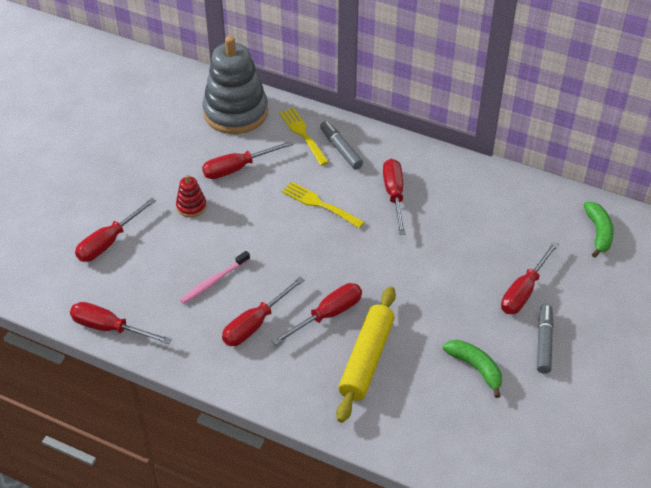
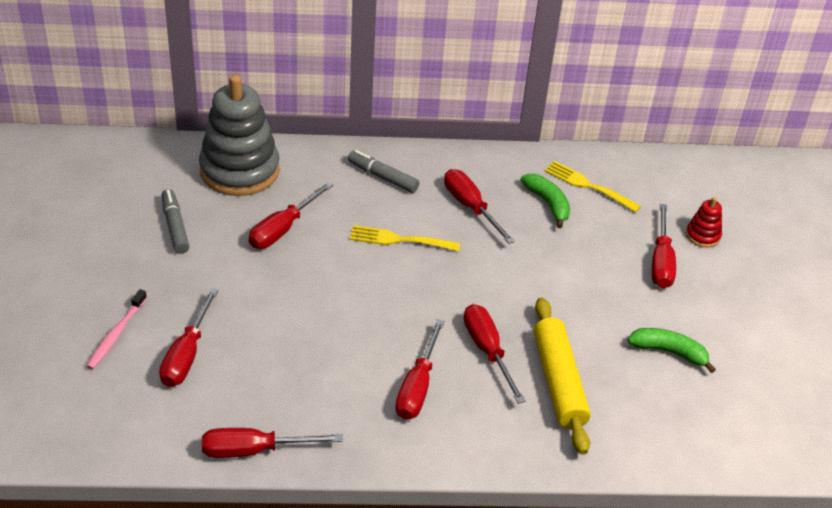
camera: 30 degrees left, 5 degrees down
red stacking toy [176,175,207,217] -> red stacking toy moved to [686,197,722,248]
pink toothbrush [180,251,250,304] -> pink toothbrush moved to [86,289,147,370]
red screwdriver [272,283,362,345] -> red screwdriver turned 45 degrees counterclockwise [464,304,525,404]
yellow fork [279,108,329,166] -> yellow fork moved to [545,161,641,213]
grey marker [537,304,554,374] -> grey marker moved to [161,189,189,254]
green banana [584,202,614,258] -> green banana moved to [521,174,570,229]

